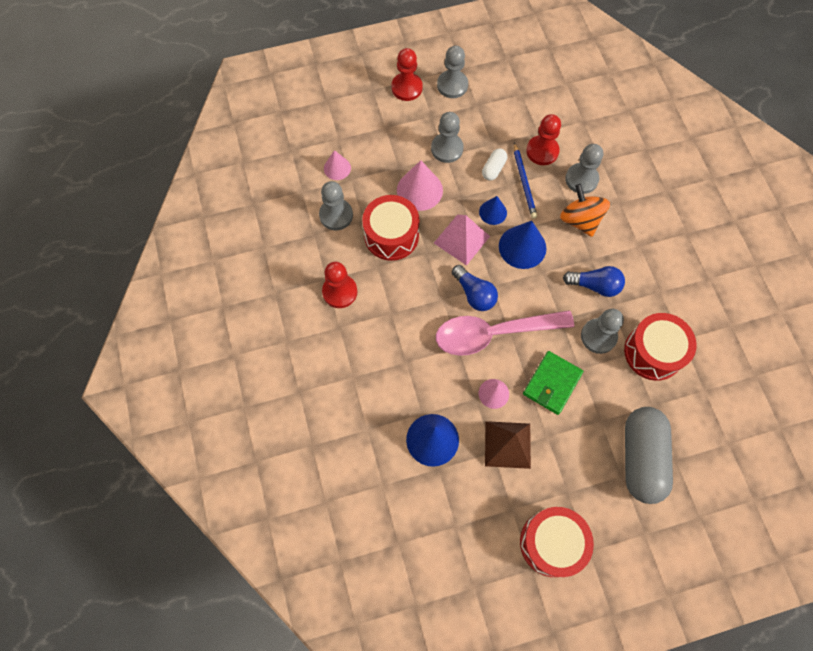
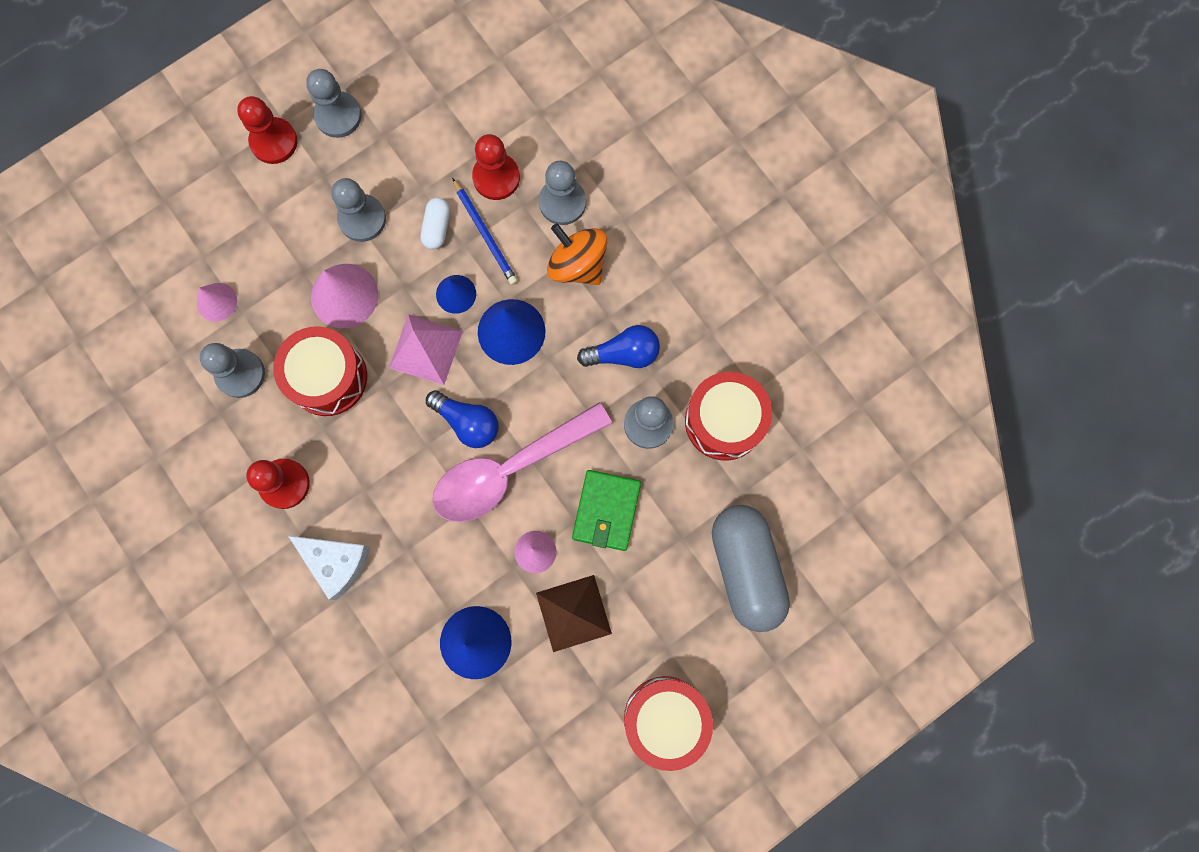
camera: 20 degrees left, 10 degrees up
none -> white cheese [288,536,370,600]

